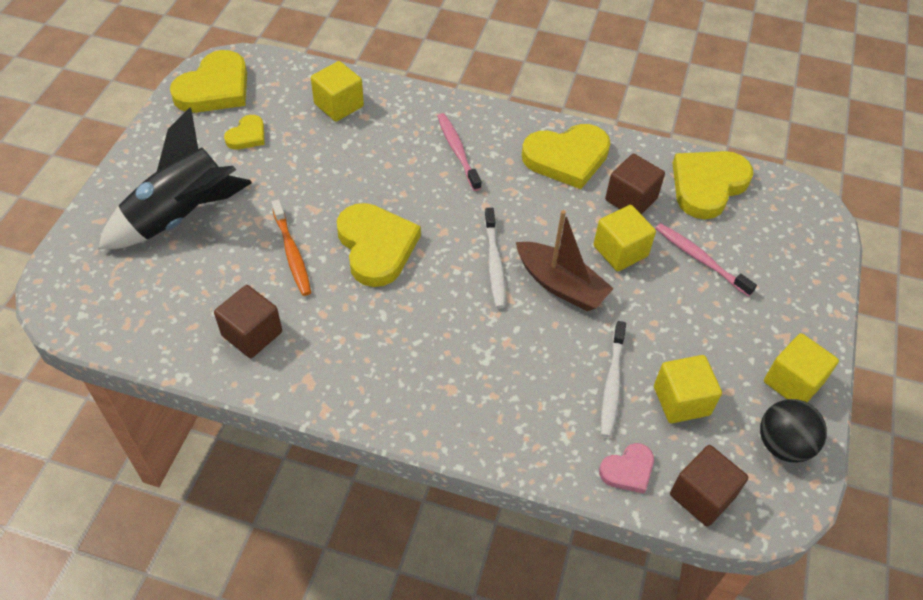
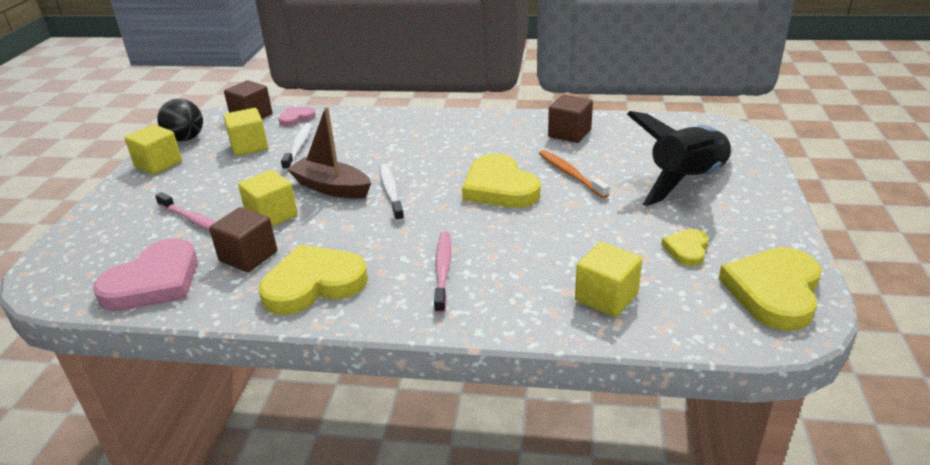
camera: 175 degrees right, 20 degrees down
pink toothbrush [437,113,481,191] -> pink toothbrush turned 150 degrees counterclockwise [434,232,451,314]
yellow heart [672,151,753,219] -> pink heart [93,238,198,311]

